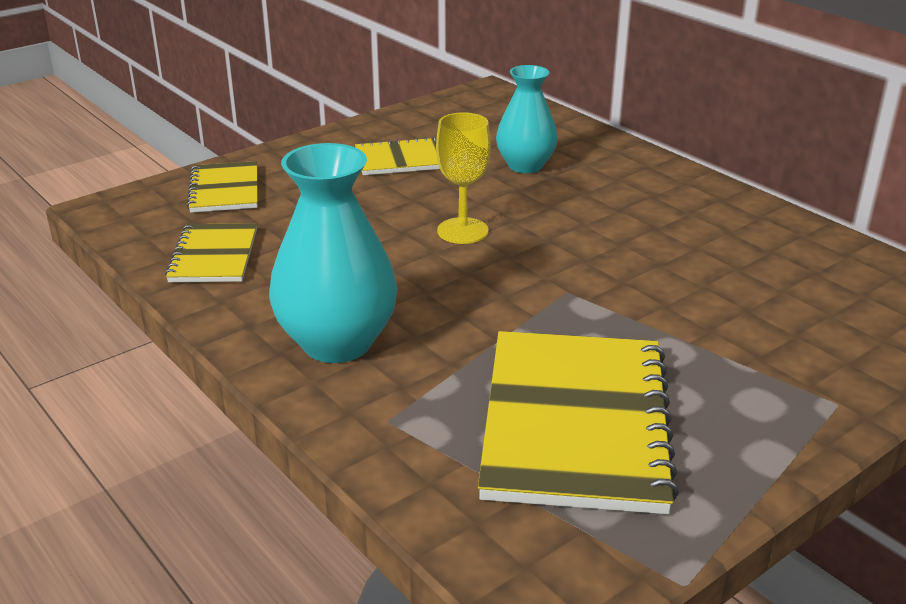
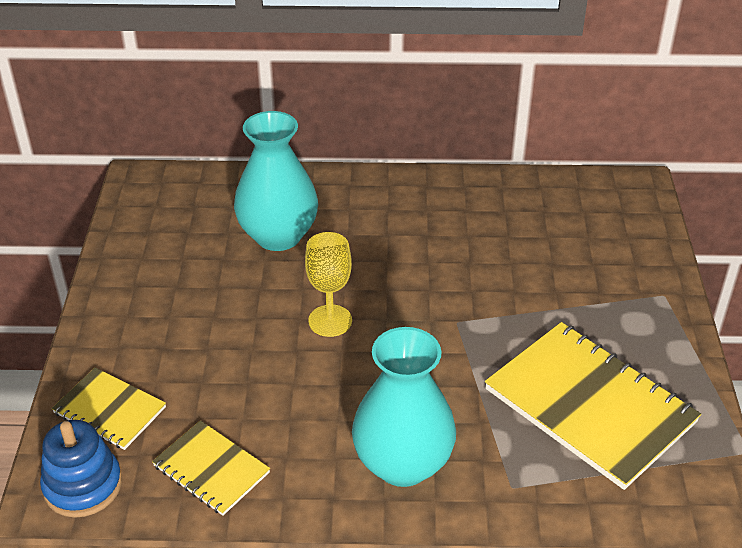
camera: 50 degrees left, 10 degrees up
yellow notebook [355,136,440,175] -> none
turquoise vase [496,65,558,173] -> turquoise vase [234,111,318,251], size x1.53
none -> blue stacking toy [40,420,122,518]

